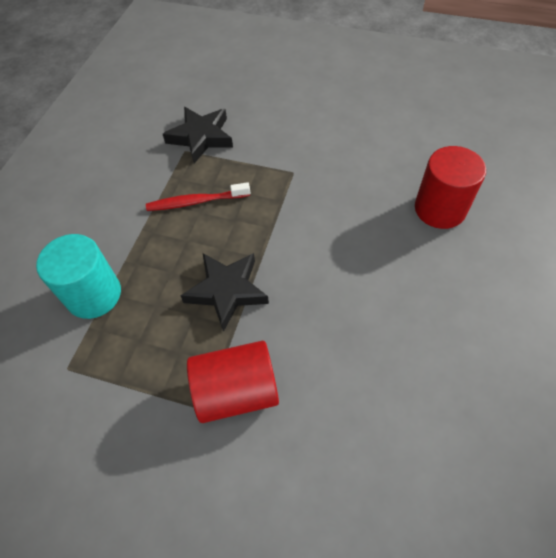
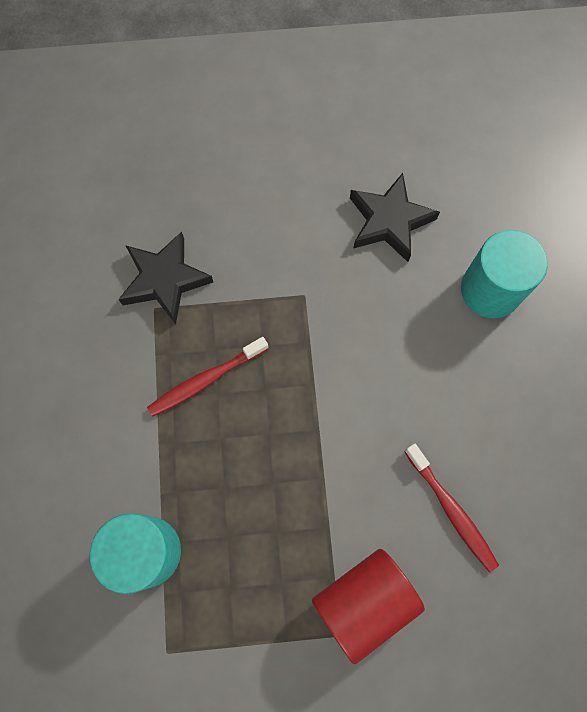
camera: 25 degrees left, 15 degrees up
black star [180,253,269,332] -> black star moved to [350,173,440,262]
red cylinder [415,146,486,229] -> turquoise cylinder [461,230,548,318]
none -> red toothbrush [404,444,499,572]

